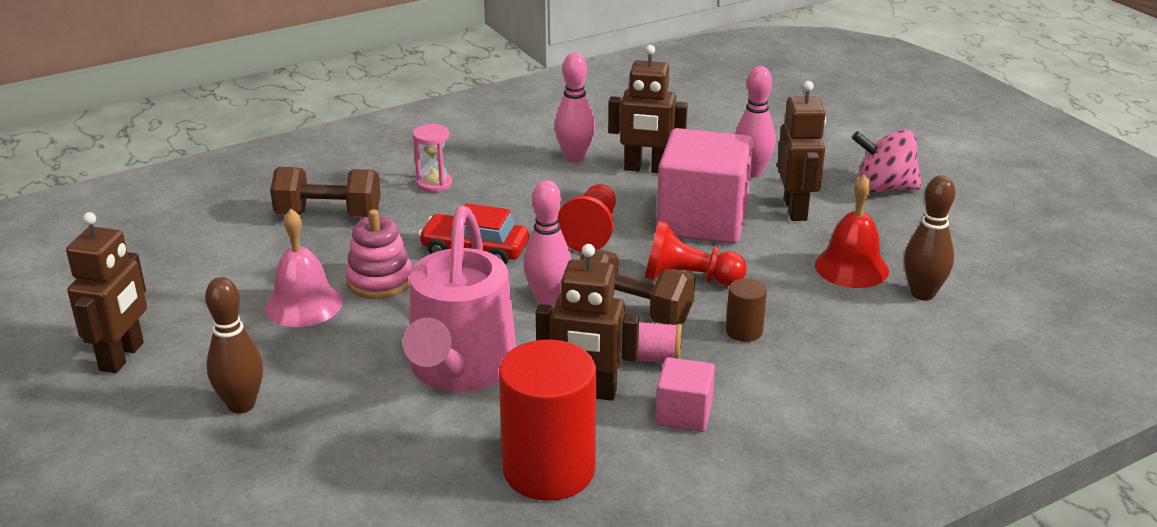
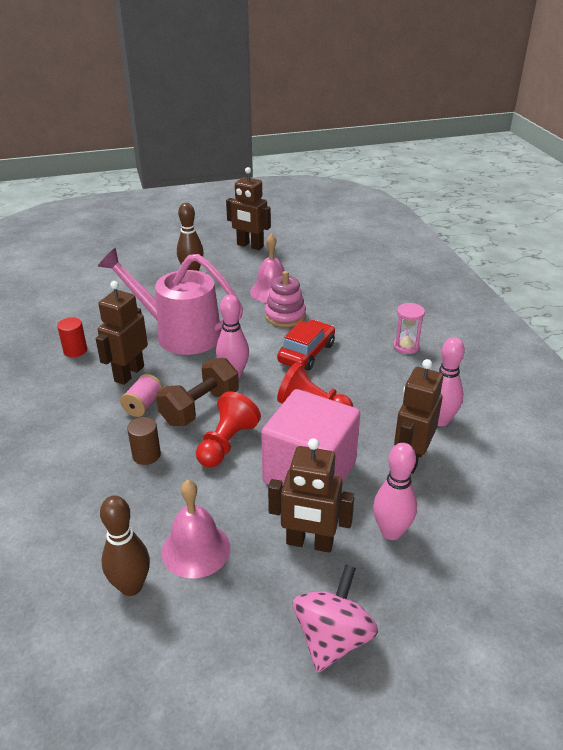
camera: 105 degrees right, 5 degrees up
brown dumbbell [270,167,381,217] -> none
red cylinder [499,340,596,501] -> red cylinder [57,317,87,357], size x0.46
pink cube [655,357,715,432] -> none
red bell [815,174,889,288] -> pink bell [162,480,230,579]

